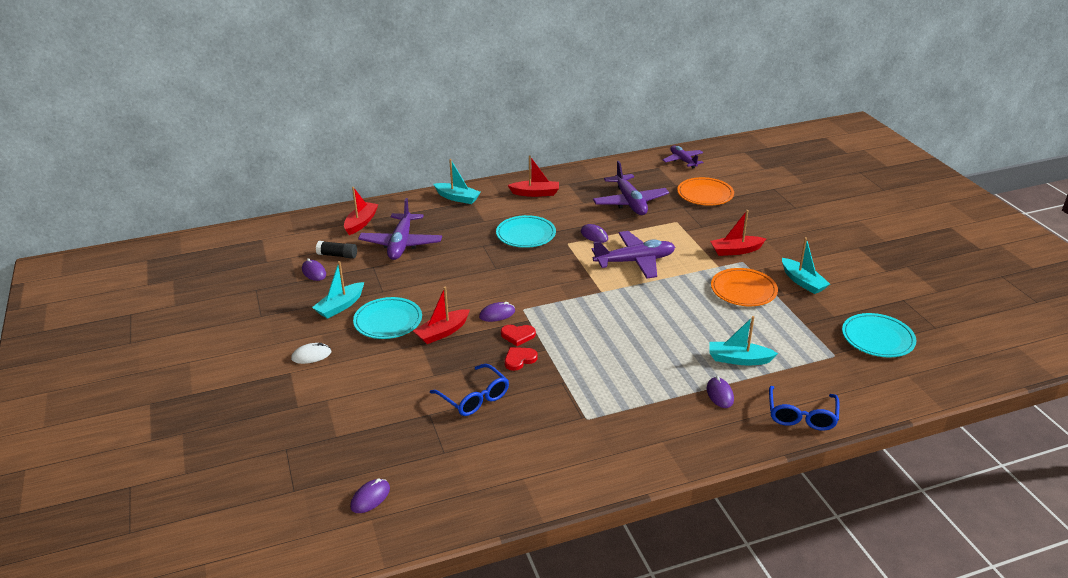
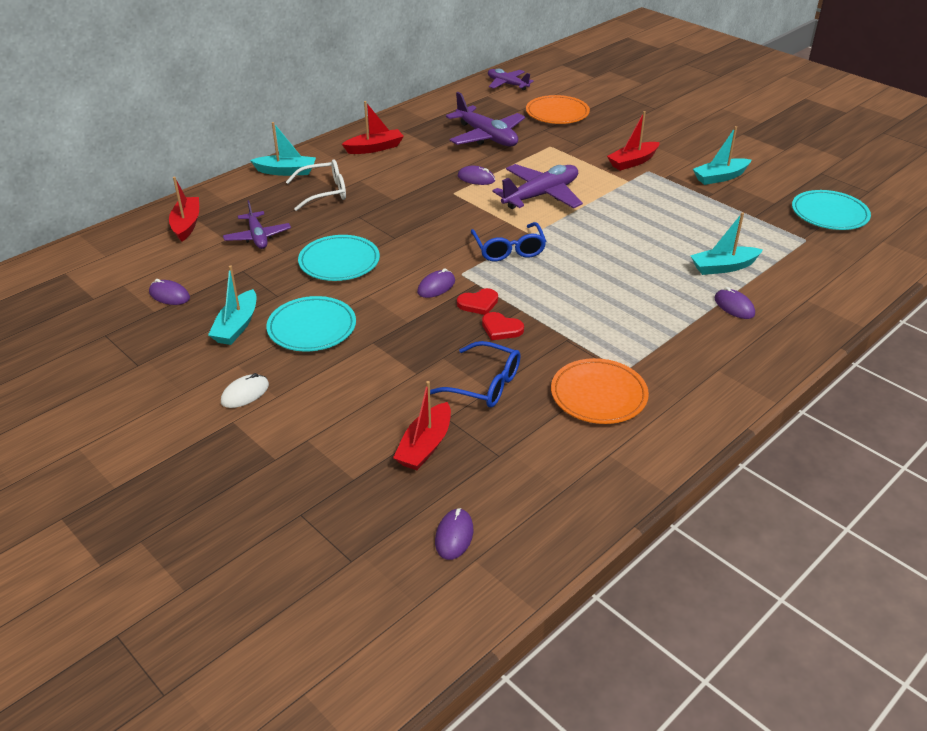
camera: 25 degrees left, 5 degrees up
black glue stick [316,241,357,259] -> none
purple plane [358,198,442,260] -> purple plane [223,200,291,249], size x0.63
red boat [413,287,470,344] -> red boat moved to [393,381,451,470]
turquoise plate [496,215,556,248] -> turquoise plate moved to [298,235,380,281]
red heart [505,347,538,371] -> red heart turned 90 degrees counterclockwise [482,312,524,340]
orange plate [711,268,778,306] -> orange plate moved to [551,358,649,424]
blue glasses [769,386,839,431] -> blue glasses moved to [471,222,546,261]
turquoise boat [782,237,830,294] -> turquoise boat turned 120 degrees clockwise [693,126,751,185]
none -> white glasses [286,159,346,211]

